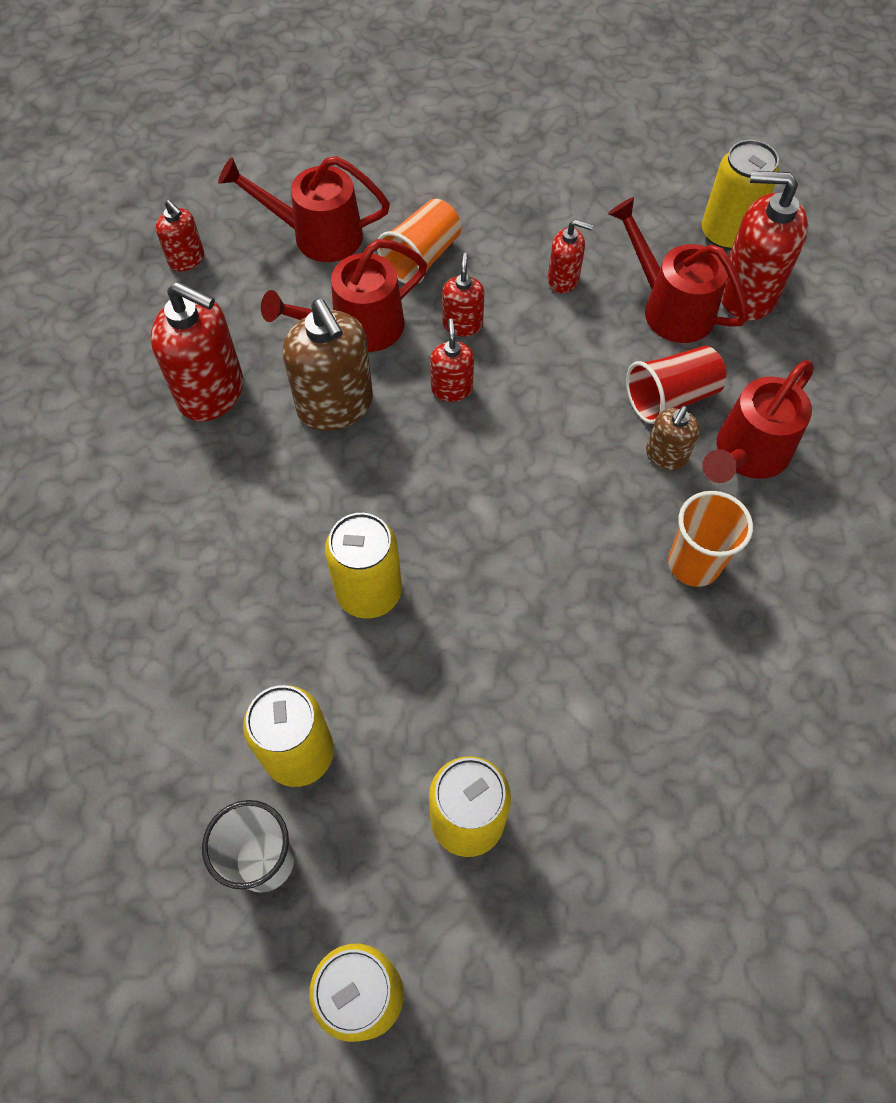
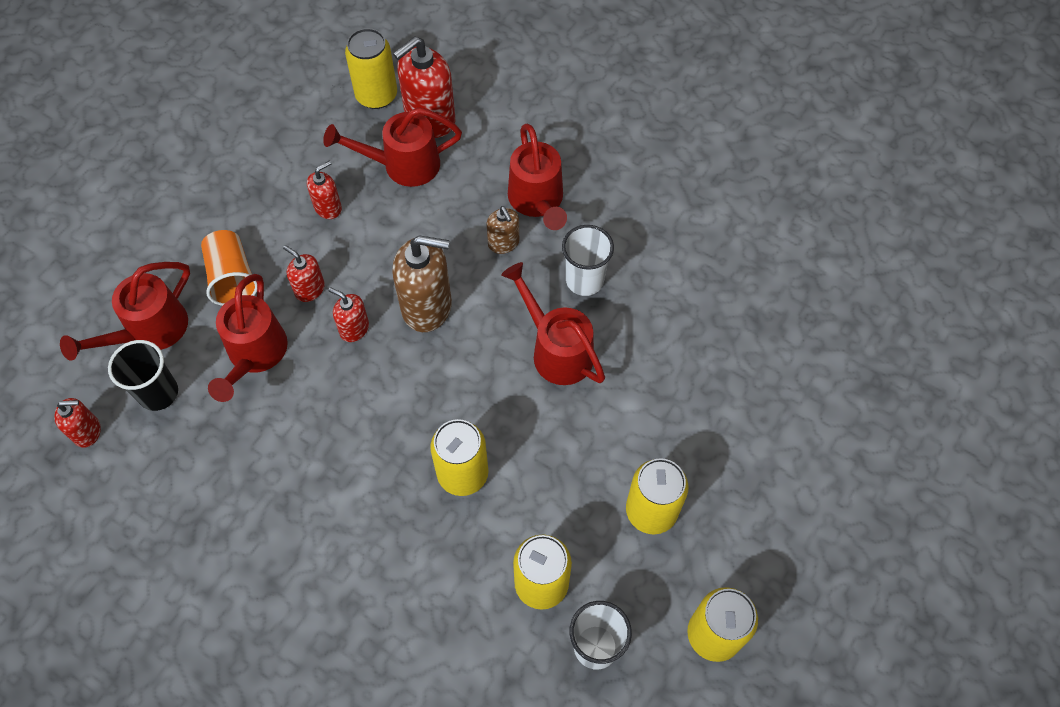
camera: 55 degrees left, 0 degrees up
red soap dispenser [150,282,243,421] -> none
brown soap dispenser [283,299,373,431] -> brown soap dispenser moved to [392,235,452,332]
red cup [626,346,726,424] -> none
orange cup [668,491,753,587] -> white cup [562,225,614,296]
none -> black cup [108,340,178,411]
none -> red watering can [501,262,605,385]

